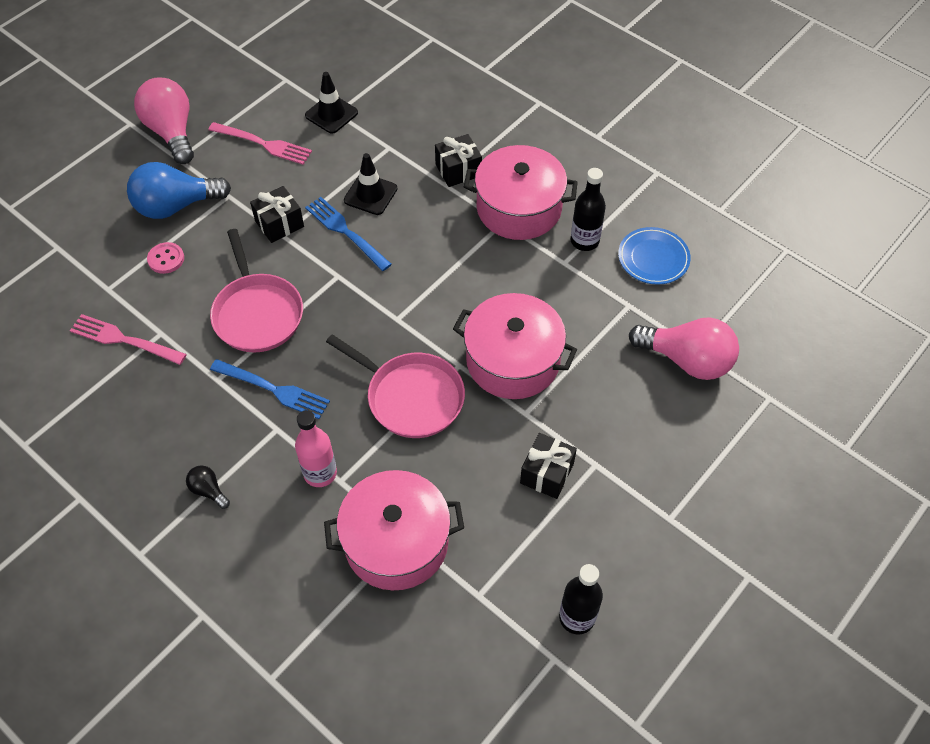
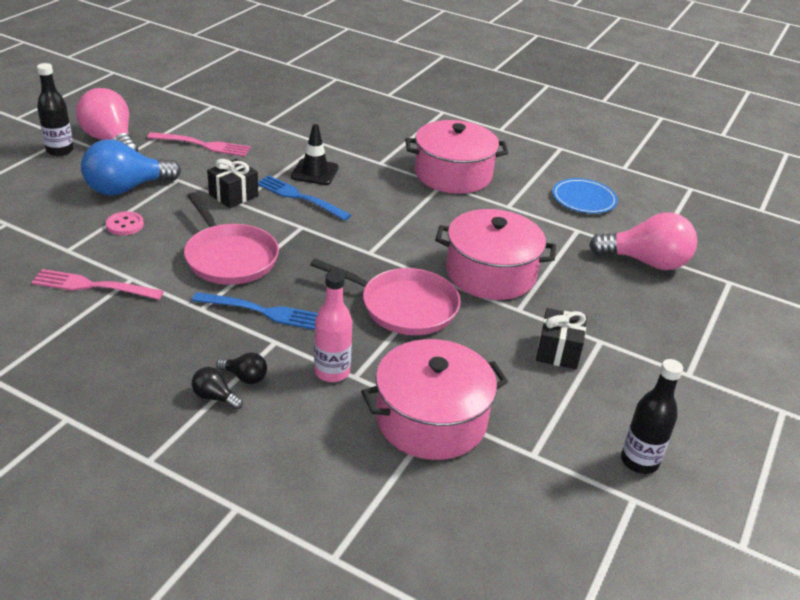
camera: 15 degrees left, 20 degrees down
black traffic cone [305,72,358,134] -> none
black gift [435,134,482,187] -> none
black bottle [571,168,606,251] -> black bottle moved to [37,63,74,156]
none -> black light bulb [216,352,267,384]

